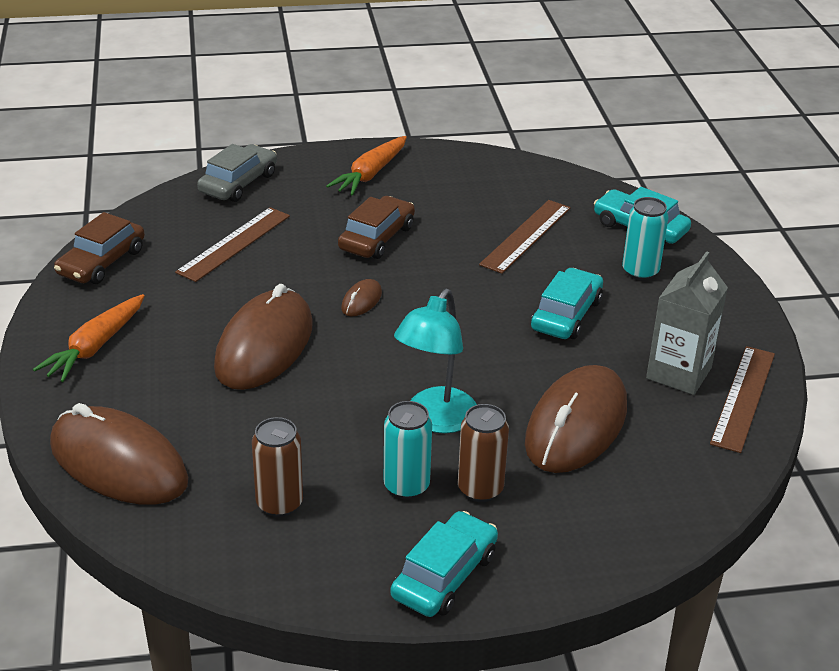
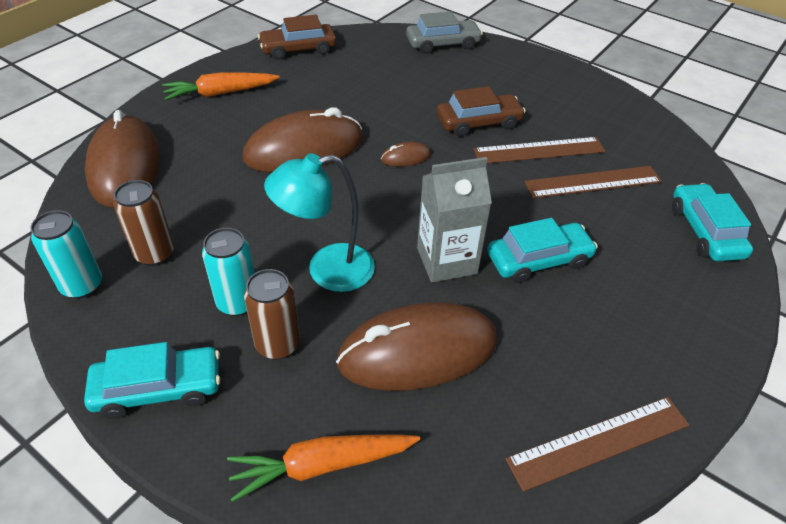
camera: 45 degrees right, 10 degrees up
brown ruler [175,207,290,282] -> brown ruler moved to [473,137,605,163]
orange carrot [326,136,407,196] -> orange carrot moved to [227,434,420,502]
turquoise can [622,197,668,280] -> turquoise can moved to [31,210,102,299]
grey carton [646,251,728,395] -> grey carton moved to [417,157,492,283]

